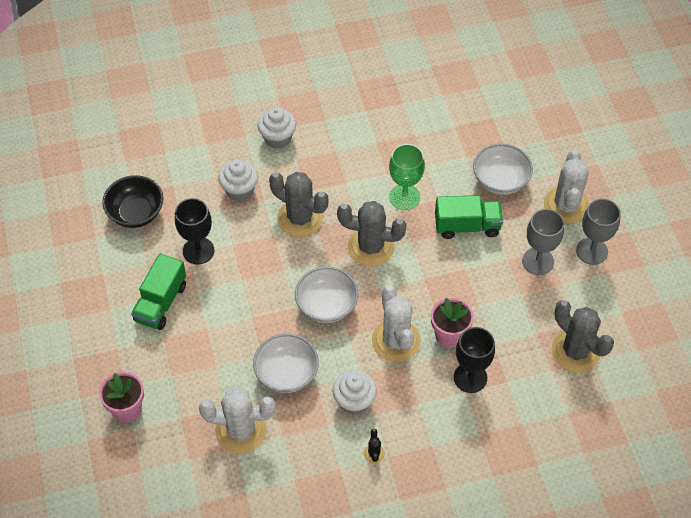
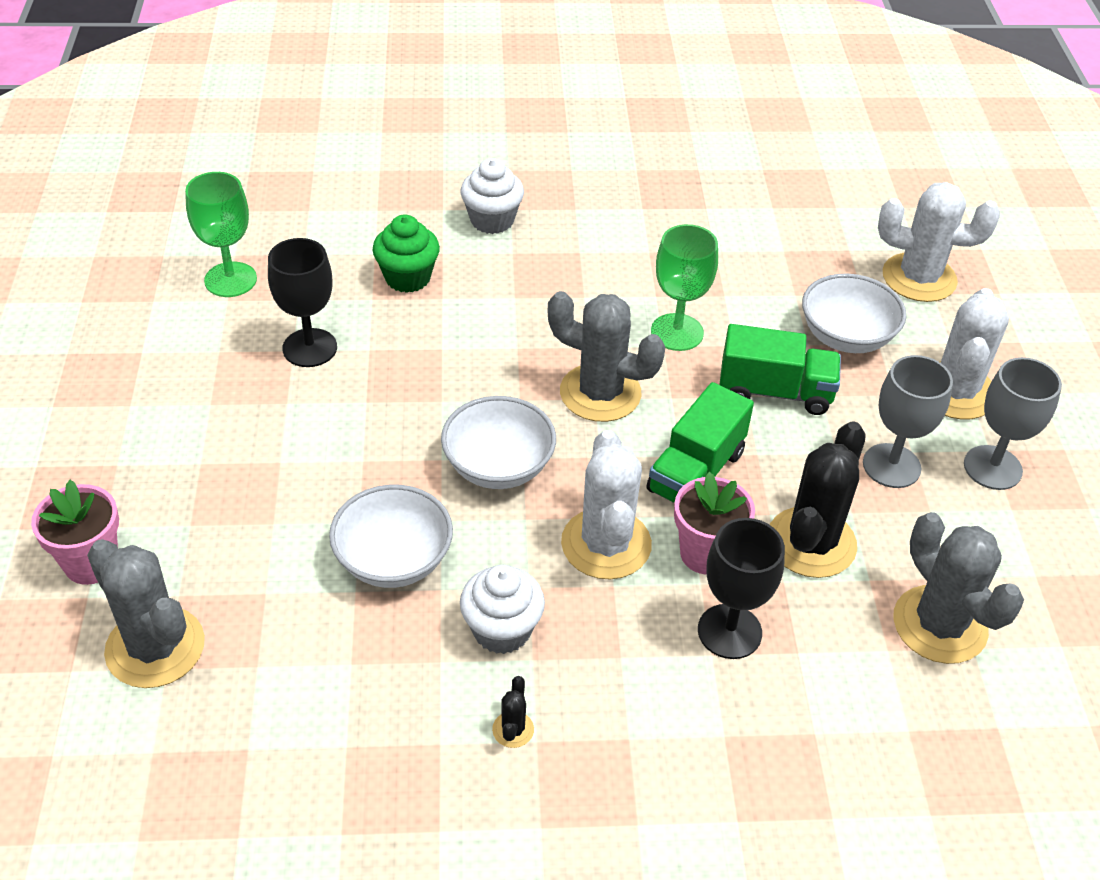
camera: 10 degrees right, 10 degrees down
black bowl [102,175,163,228] -> green goblet [185,172,257,297]
green truck [131,254,186,330] -> green truck moved to [646,382,754,503]
white cactus [199,387,276,454] -> white cactus moved to [878,182,1000,302]
white cupcake [218,160,258,201] -> green cupcake [372,214,440,293]
grey cactus [269,172,328,237] -> grey cactus moved to [87,539,205,688]
none -> black cactus [770,421,866,578]

